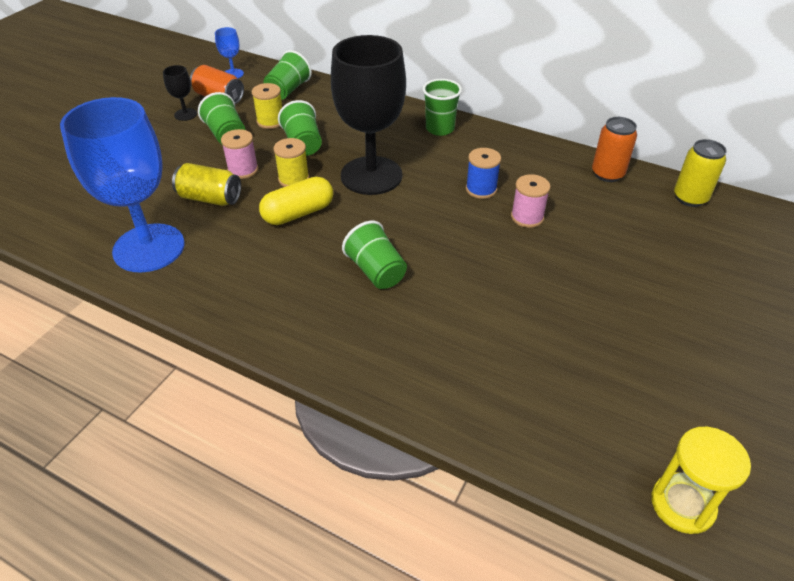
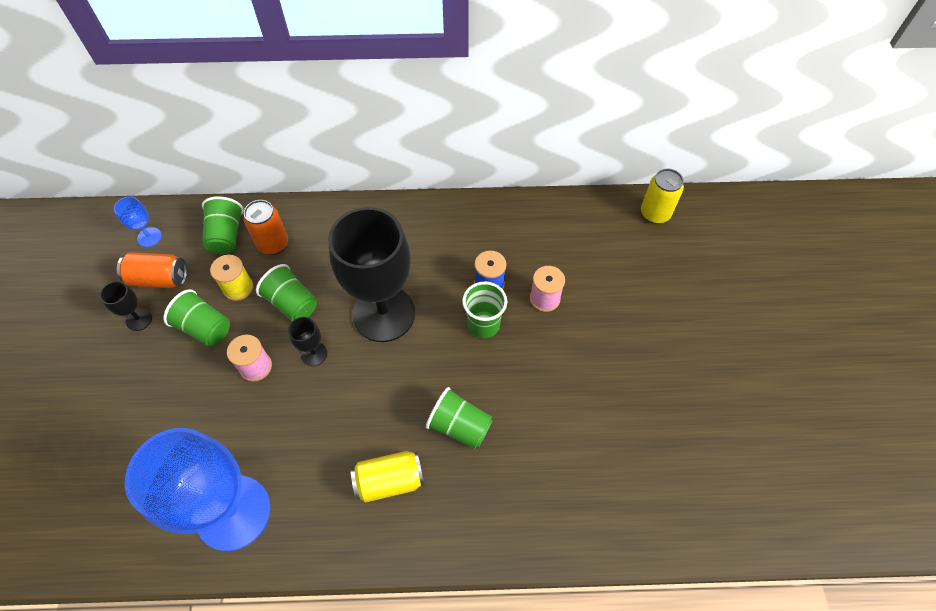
camera: 30 degrees left, 15 degrees up
yellow can [172,163,241,206] -> yellow can moved to [351,451,424,503]
yellow capsule [259,177,333,225] -> none
yellow spool [273,138,309,187] -> black goblet [288,317,327,366]
green cup [422,79,462,136] -> green cup moved to [462,281,507,338]
orange can [592,117,637,182] -> orange can moved to [244,200,288,255]
yellow hourglass [651,427,751,534] -> none

